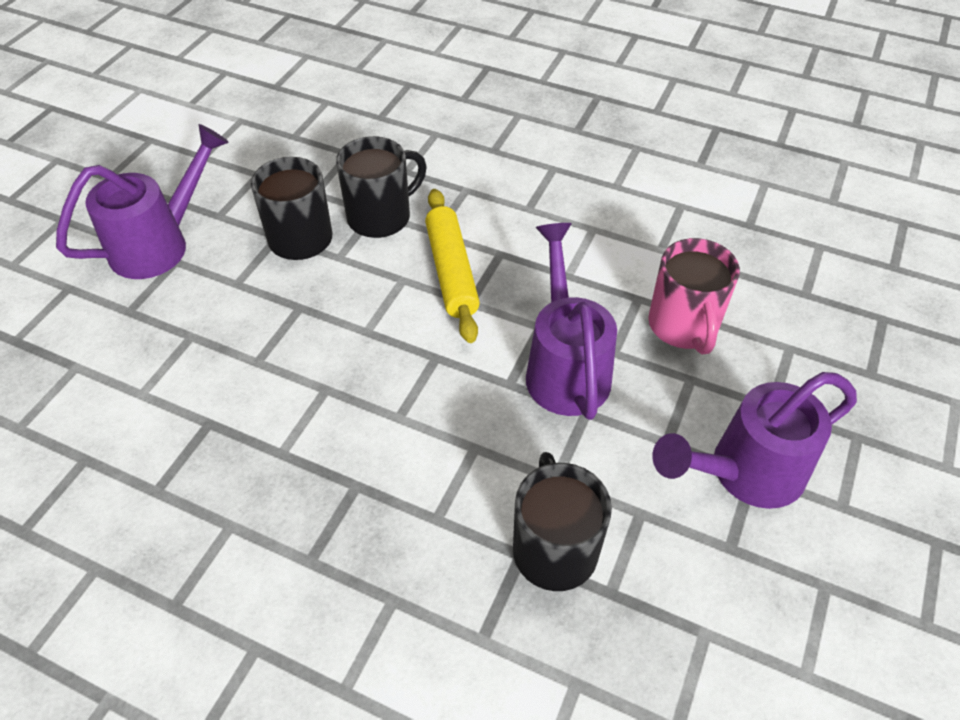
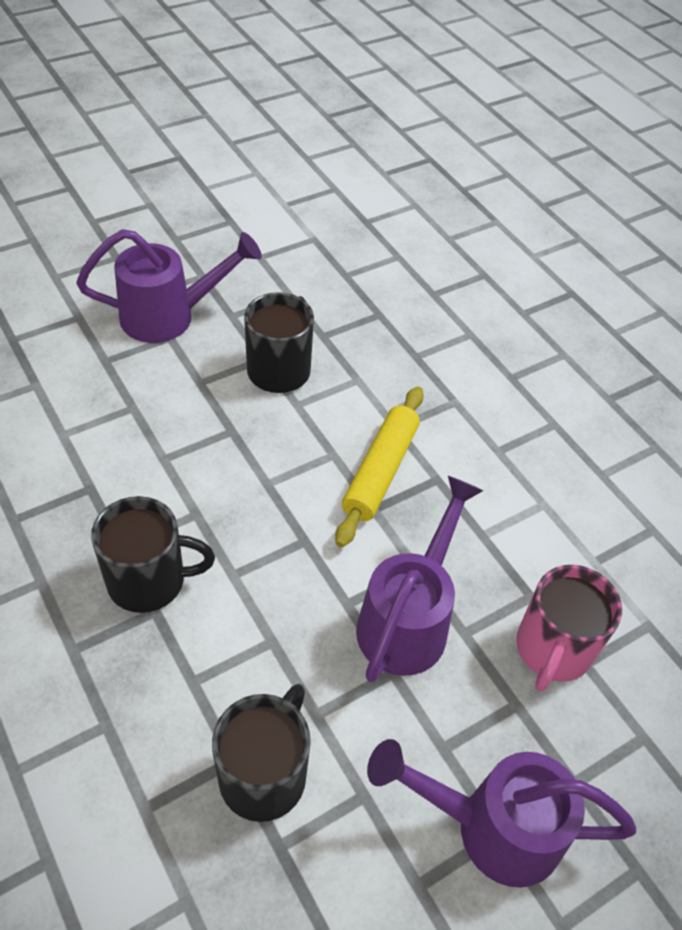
camera: 30 degrees right, 0 degrees up
black mug [336,136,427,238] -> black mug moved to [91,496,215,613]

